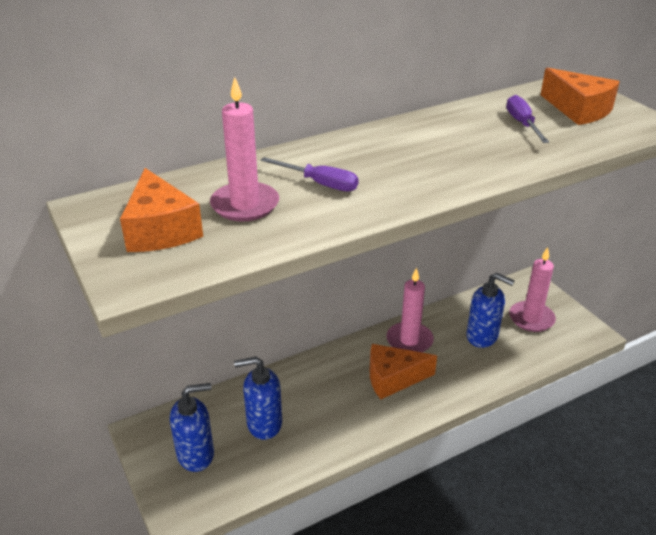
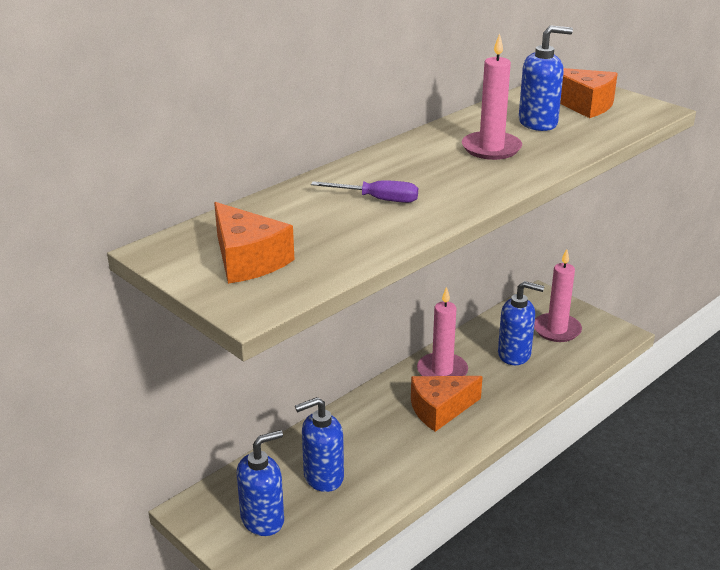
camera: 15 degrees left, 5 degrees down
pink candle [210,77,279,221] -> pink candle moved to [462,34,522,160]
purple screwdriver [506,95,549,143] -> blue soap dispenser [519,25,573,131]

